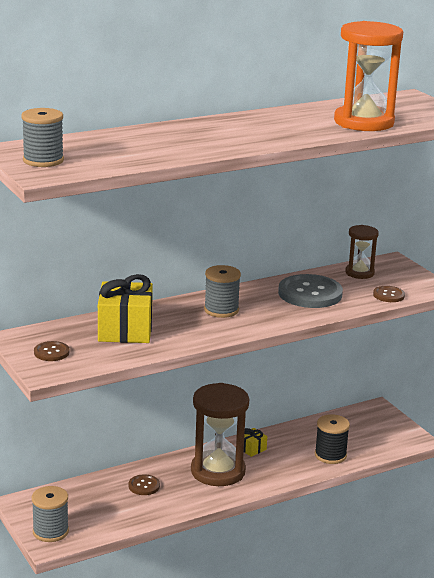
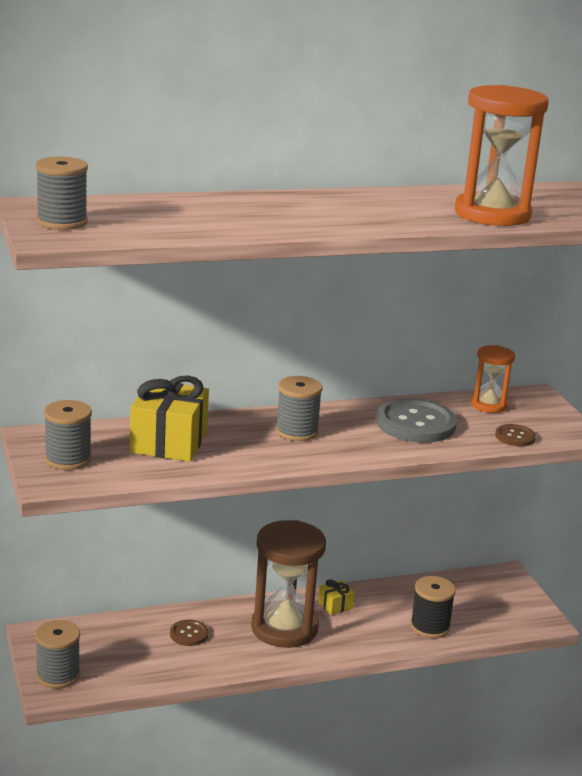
camera: 10 degrees right, 0 degrees up
brown button [34,341,70,361] -> grey spool [44,400,92,470]
brown hourglass [345,225,379,279] -> orange hourglass [471,345,515,413]

